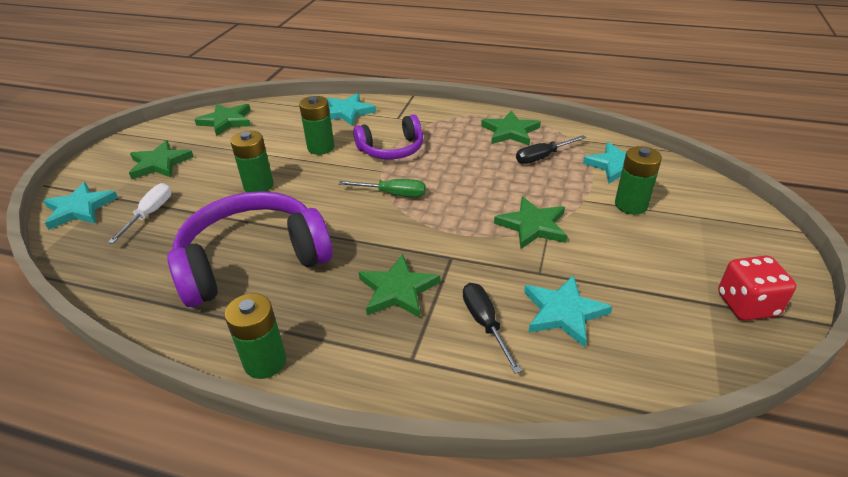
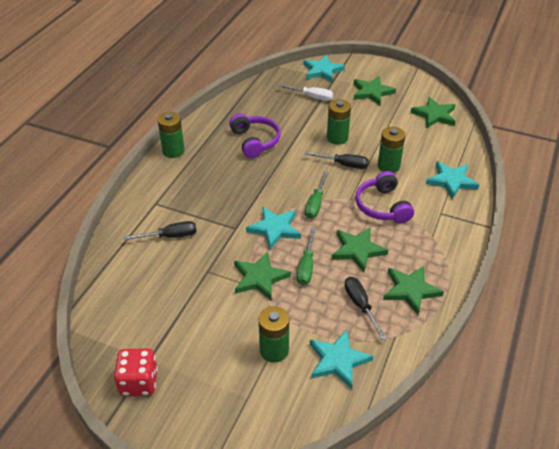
camera: 95 degrees right, 5 degrees up
purple headphones [167,191,333,307] -> purple headphones [229,113,281,158], size x0.59
green star [359,254,440,318] -> green star moved to [331,227,388,272]
turquoise star [524,275,613,347] -> turquoise star moved to [246,207,301,249]
none -> green screwdriver [297,228,315,285]
none -> black screwdriver [305,152,369,169]

